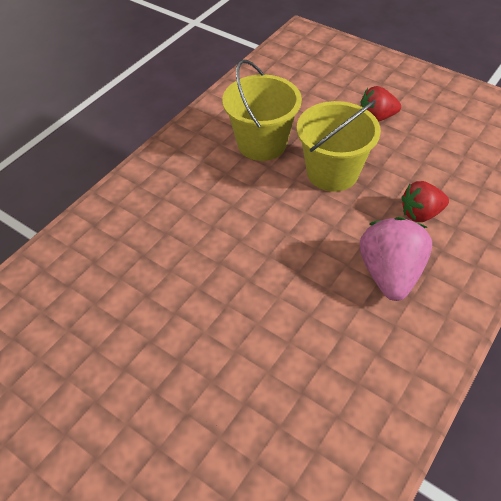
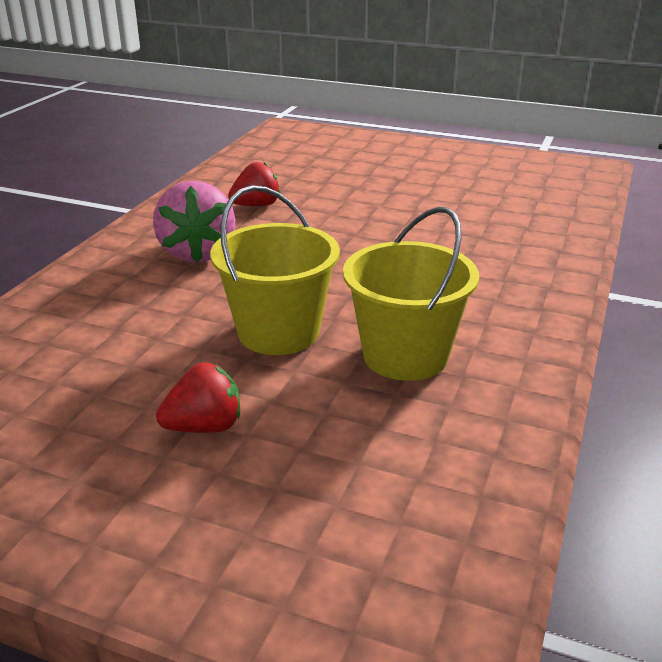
camera: 165 degrees right, 20 degrees down
red strawberry [401,181,449,222] -> red strawberry moved to [228,162,280,206]

